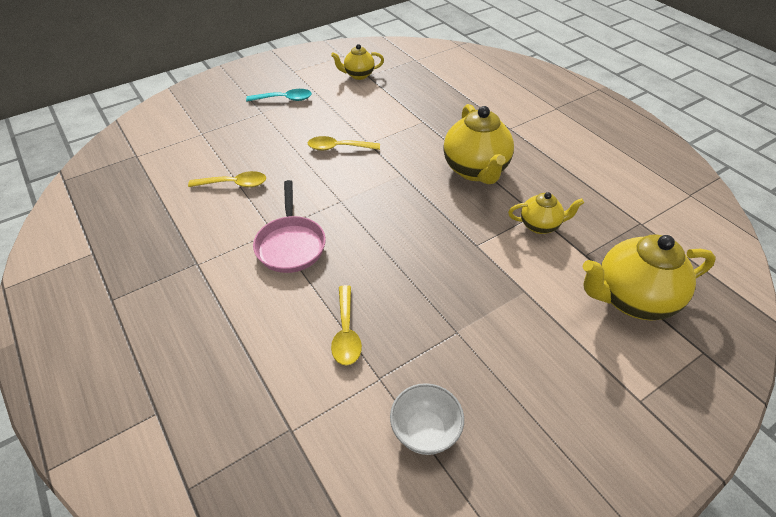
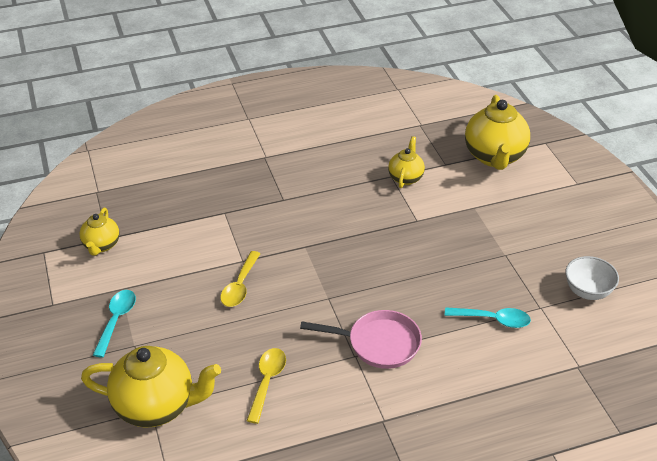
camera: 75 degrees left, 5 degrees down
yellow spoon [331,285,362,365] -> turquoise spoon [445,307,531,328]
yellow teapot [443,104,514,184] -> yellow teapot moved to [81,346,221,427]

